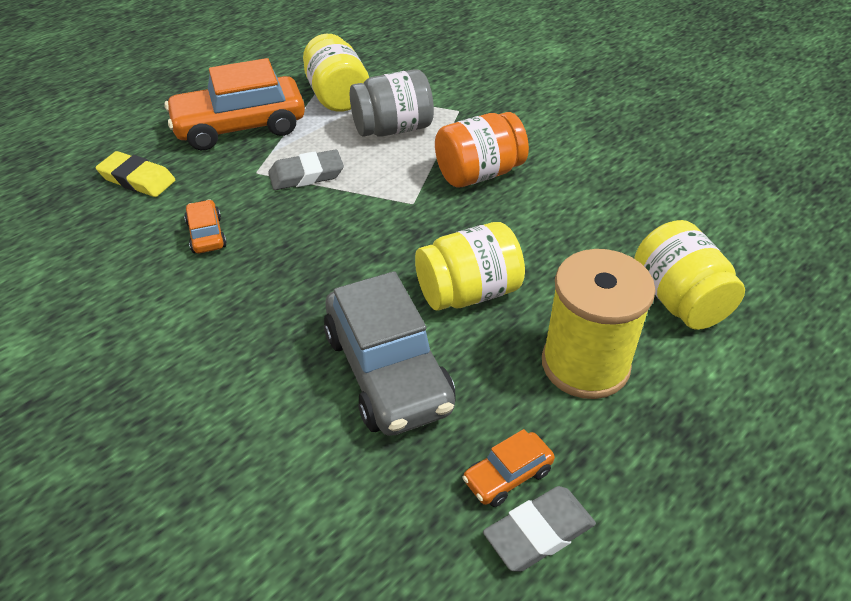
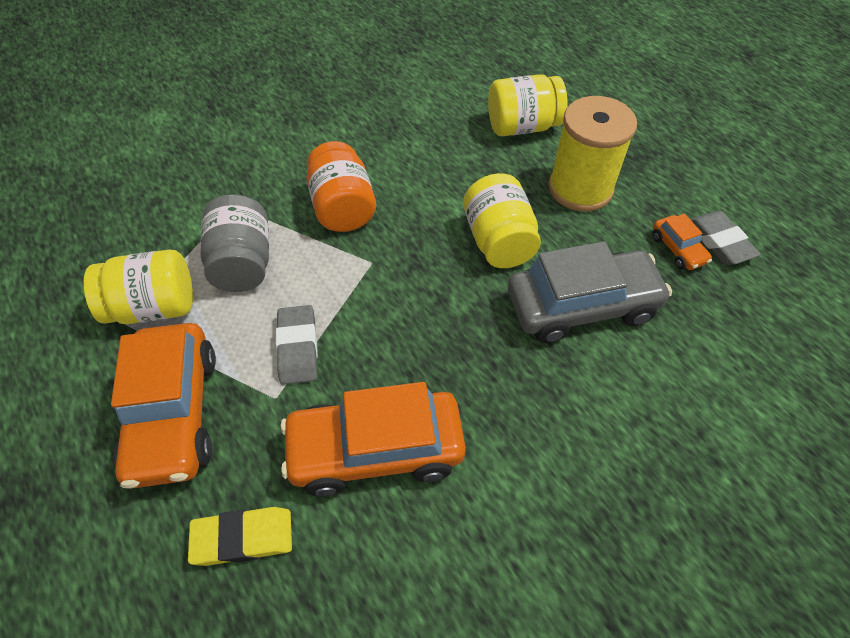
camera: 80 degrees left, 10 degrees up
yellow eraser [96,151,175,197] -> yellow eraser turned 45 degrees clockwise [188,507,292,566]
orange car [184,199,227,253] -> orange car [281,382,466,497], size x2.19

